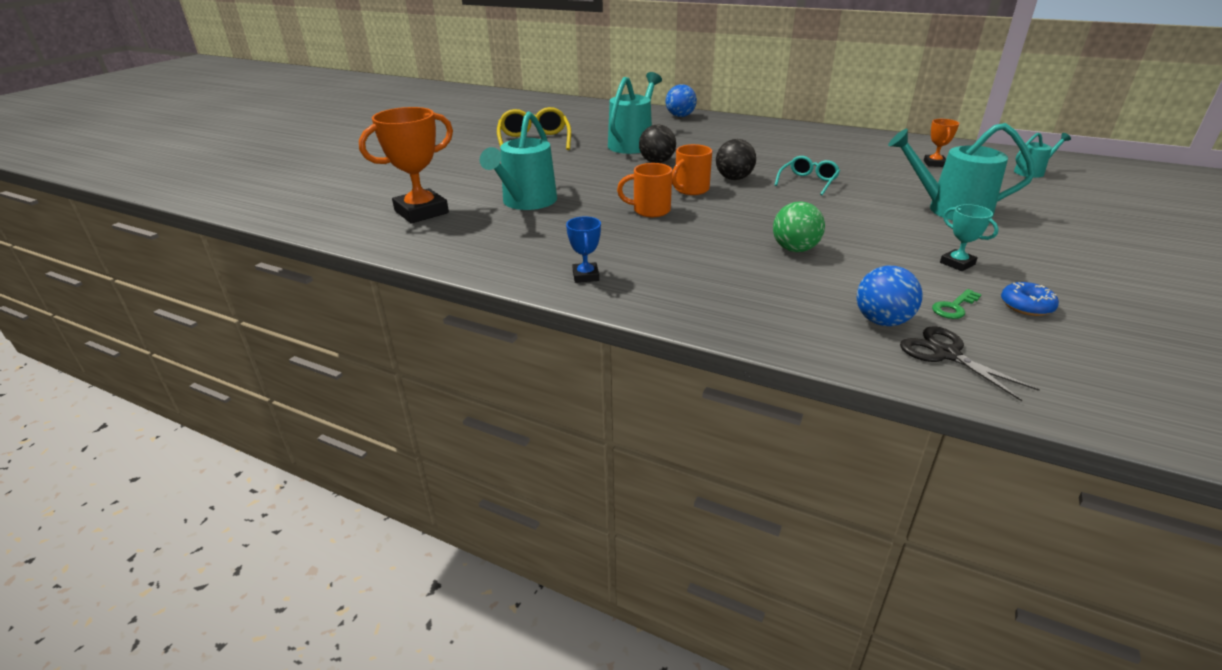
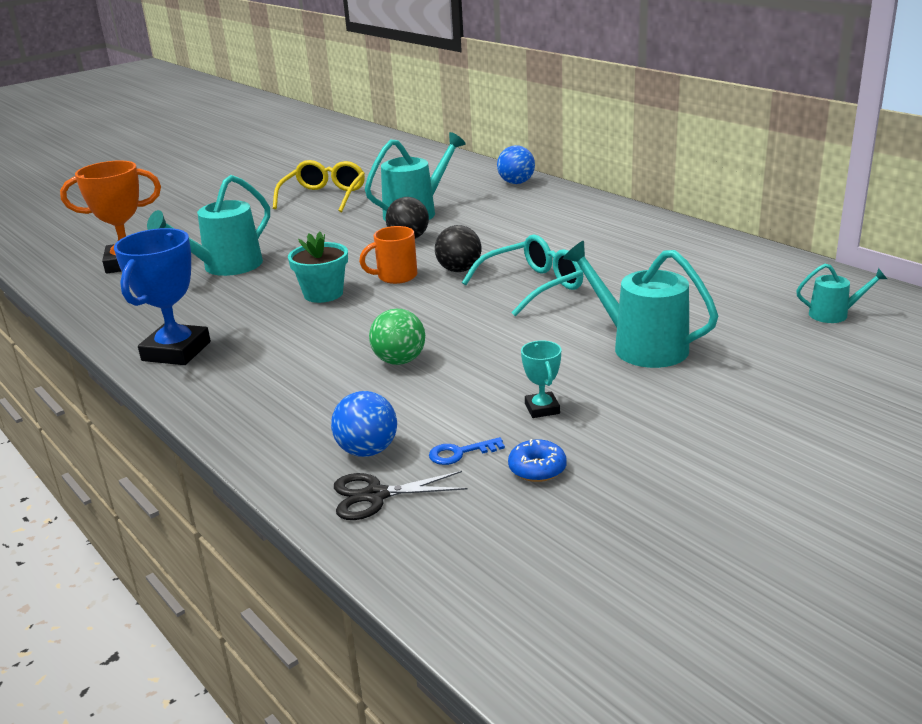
camera: 25 degrees right, 5 degrees down
blue trophy [566,216,601,283] -> blue trophy [114,228,211,365], size x2.04
orange mug [617,163,672,217] -> turquoise flower pot [288,231,348,303]
turquoise glasses [775,156,840,195] -> turquoise glasses [462,235,583,316], size x1.58
black scissors [900,326,1040,401] -> black scissors turned 90 degrees counterclockwise [334,471,468,520]
orange trophy [924,119,959,167] -> none
green key [932,289,982,319] -> blue key [429,437,505,465]

